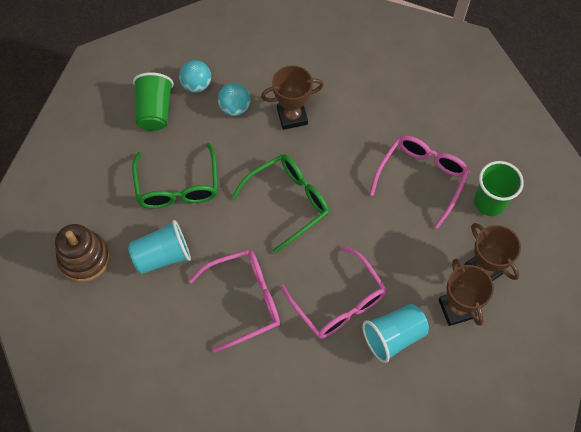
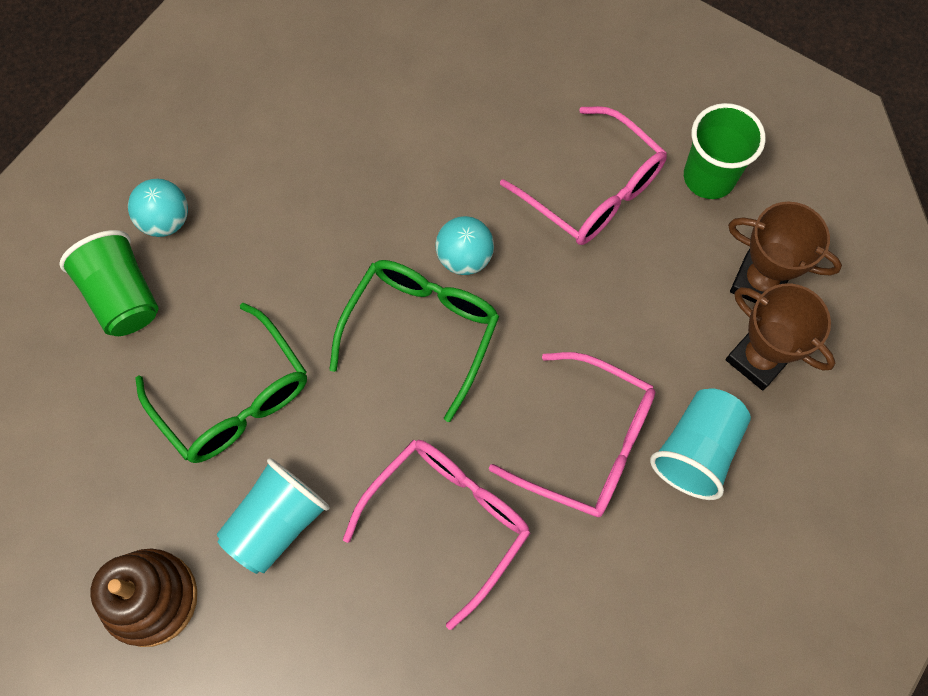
camera: 30 degrees left, 5 degrees up
turquoise ball [218,83,250,116] -> turquoise ball moved to [435,216,494,275]
brown trophy [261,65,324,130] -> none
pink glasses [369,136,470,228] -> pink glasses turned 135 degrees clockwise [500,106,667,245]

